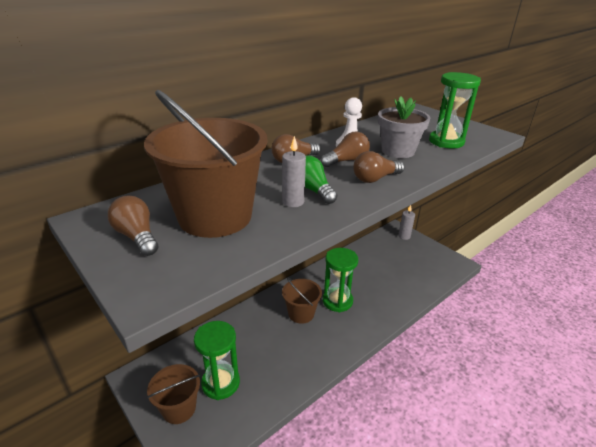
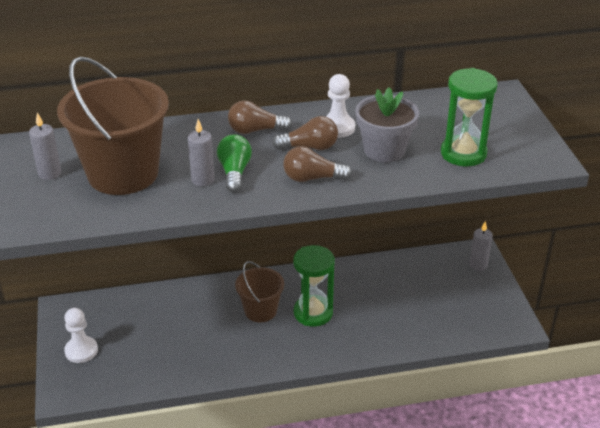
camera: 30 degrees right, 5 degrees up
brown light bulb [108,196,158,256] -> grey candle [29,113,61,180]
brown bucket [147,364,200,424] -> white pawn [64,308,98,363]
green hourglass [194,321,240,400] -> none

